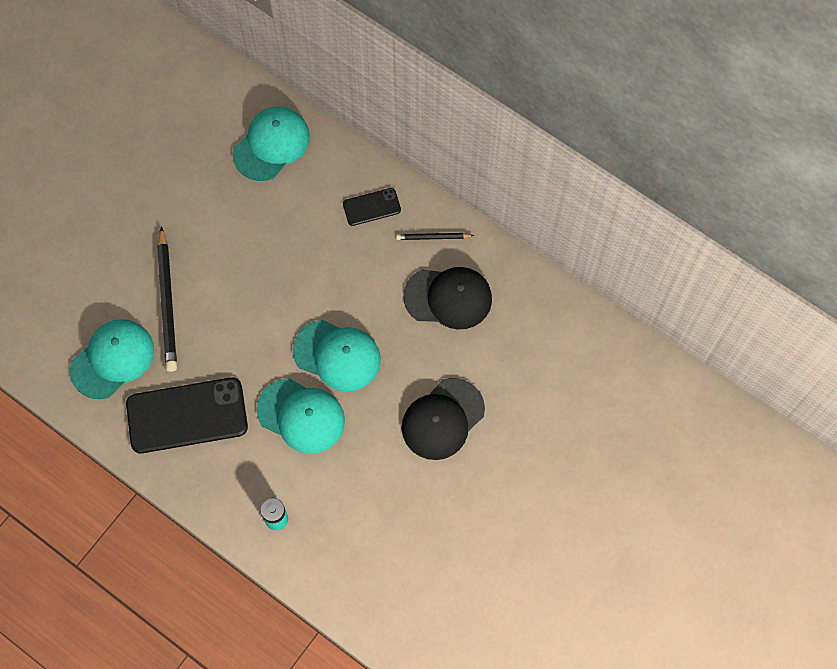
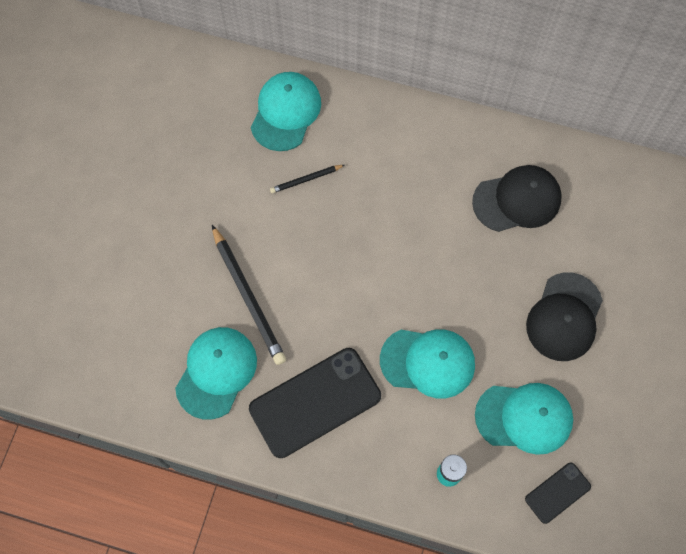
camera: 20 degrees left, 0 degrees up
turquoise cap [293,320,381,392] -> turquoise cap moved to [475,383,573,455]
black phone [343,188,401,226] -> black phone moved to [525,462,591,524]
black pencil [396,233,474,240] -> black pencil moved to [270,165,344,193]

